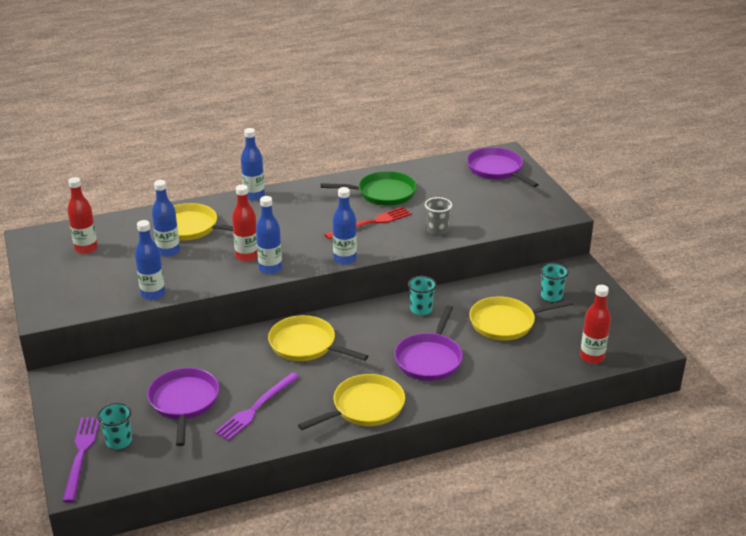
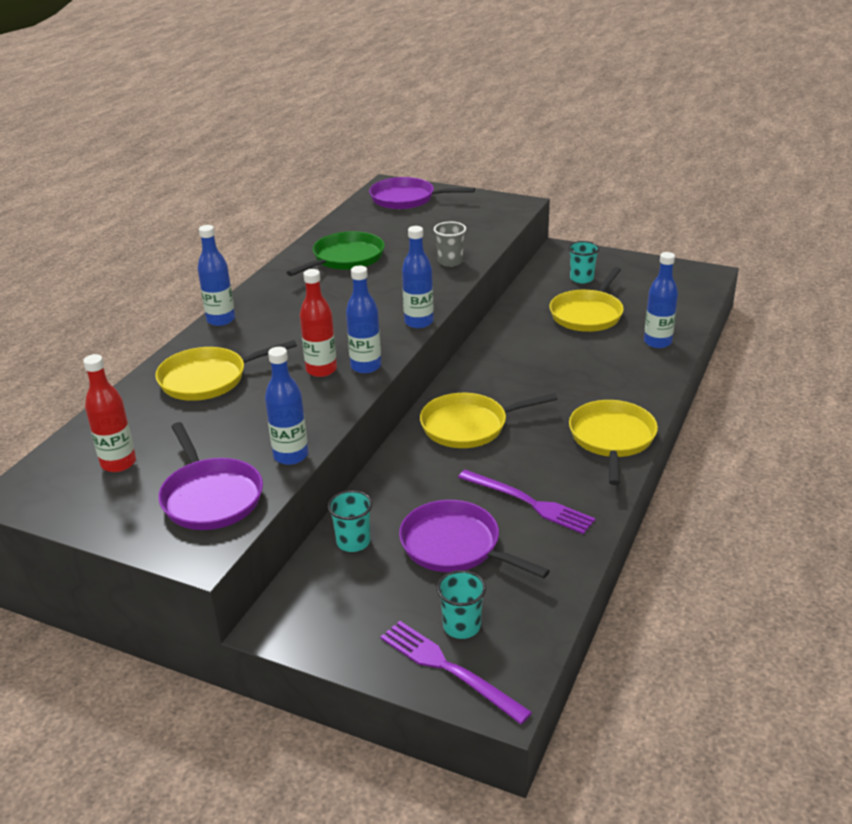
camera: 45 degrees left, 0 degrees up
blue bottle [152,180,180,257] -> blue bottle moved to [644,252,678,348]
purple fork [214,373,299,441] -> purple fork turned 45 degrees counterclockwise [458,470,596,534]
red fork [324,207,412,239] -> none
purple pan [394,305,463,381] -> purple pan moved to [158,422,263,530]
turquoise cup [408,276,437,315] -> turquoise cup moved to [328,490,372,552]
red bottle [580,285,611,364] -> none

